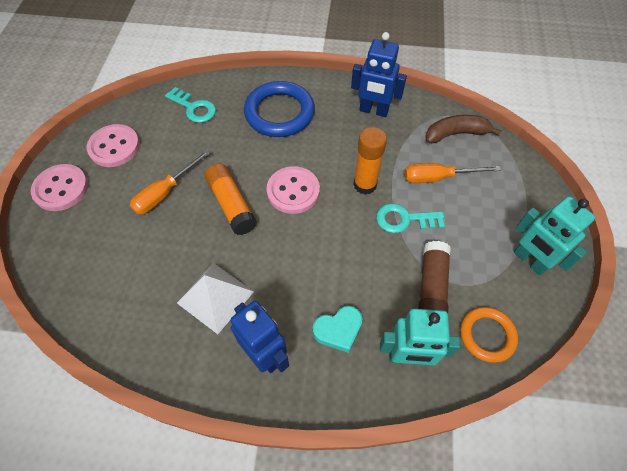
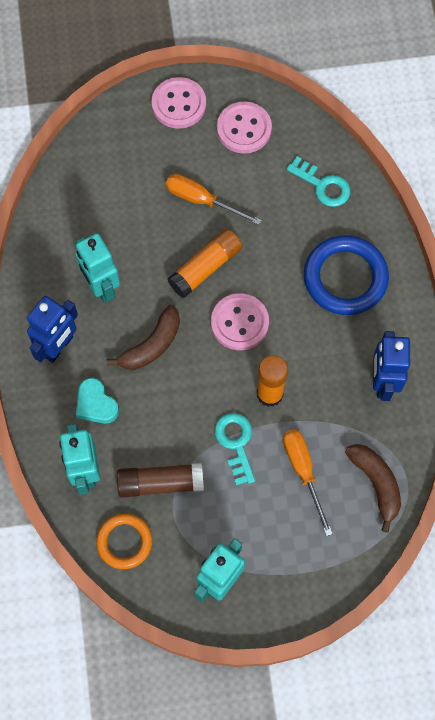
camera: 75 degrees right, 10 degrees up
turquoise key [165,87,216,123] -> turquoise key turned 75 degrees counterclockwise [286,156,350,207]
white pyramid [177,263,254,334] -> turquoise robot [75,233,120,303]
none -> brown banana [107,305,180,370]

